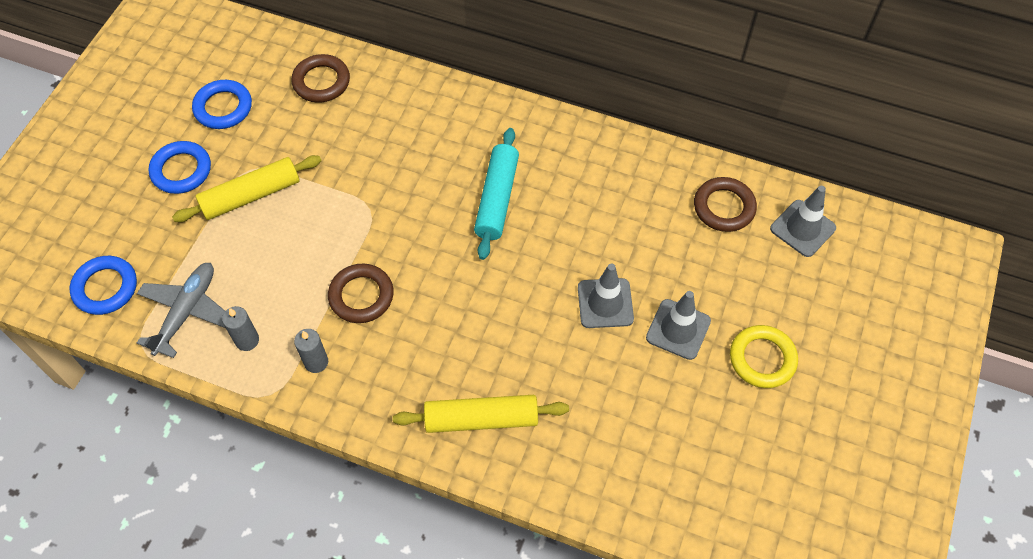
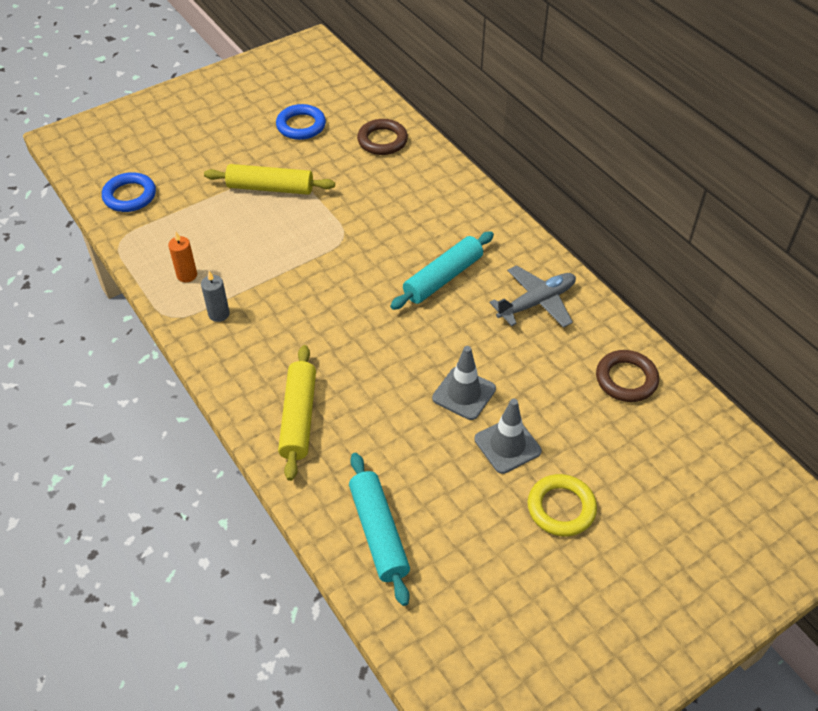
camera: 35 degrees right, 10 degrees down
grey plane [137,263,225,358] -> grey plane moved to [490,265,576,328]
blue ring [148,141,211,194] -> none
grey candle [222,306,259,351] -> orange candle [168,232,197,282]
brown ring [328,264,394,323] -> none
yellow rolling pin [393,395,569,433] -> yellow rolling pin turned 60 degrees clockwise [278,345,316,481]
grey traffic cone [770,186,836,257] -> none
none -> turquoise rolling pin [349,453,410,606]

